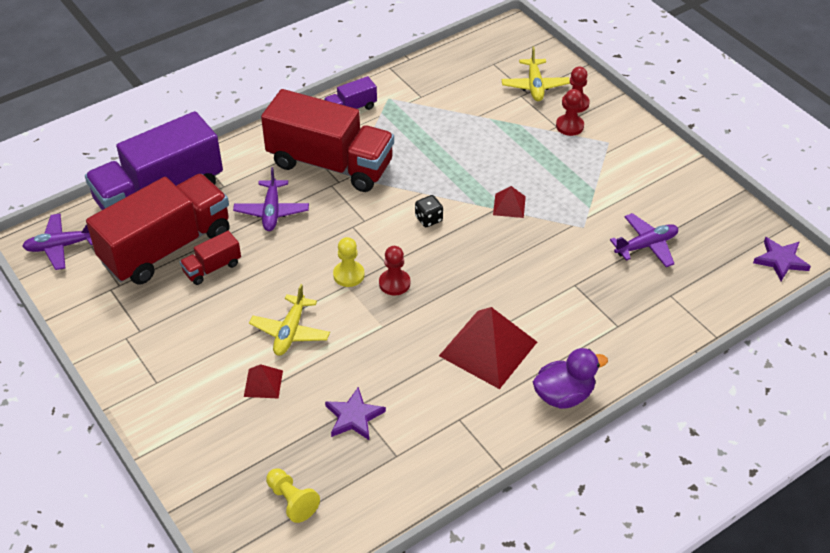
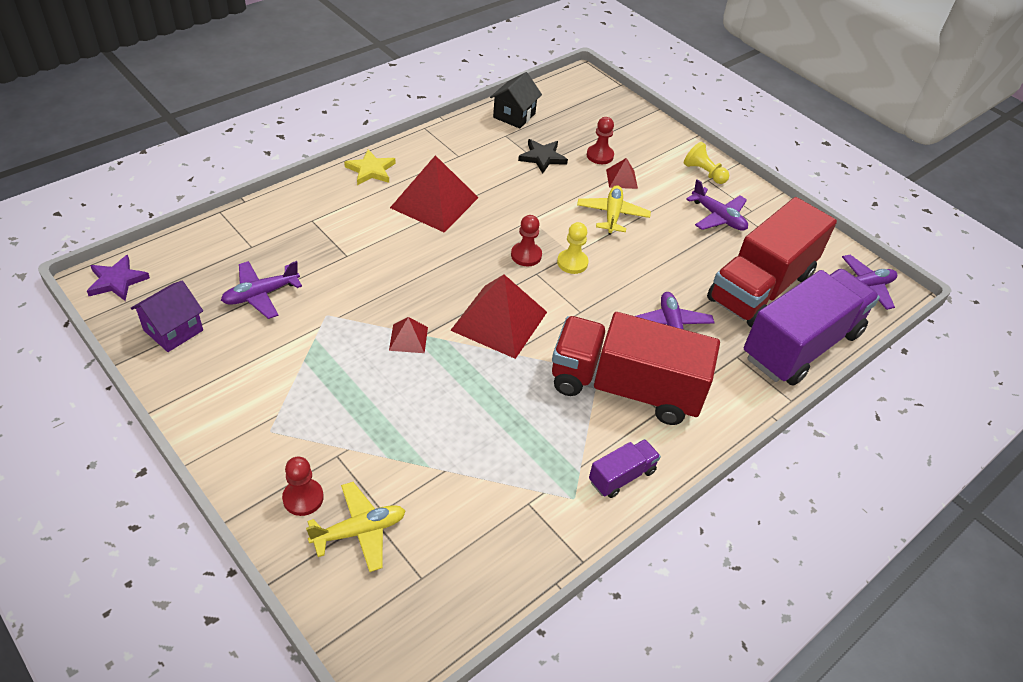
camera: 170 degrees right, 0 degrees up
red truck [180,231,241,285] -> none
yellow pawn [266,468,320,523] -> yellow pawn moved to [684,142,729,184]
purple star [325,387,386,440] -> black star [518,139,568,173]
black dice [415,195,443,227] -> red pyramid [450,274,547,359]
yellow plane [502,46,570,101] -> yellow plane turned 75 degrees clockwise [306,482,405,572]
purple duck [533,348,608,409] -> yellow star [344,149,395,185]
red pawn [556,89,584,136] -> red pawn moved to [587,117,614,164]
none -> purple house [131,281,203,352]
none -> black house [490,72,542,129]
none -> purple plane [686,179,748,231]

